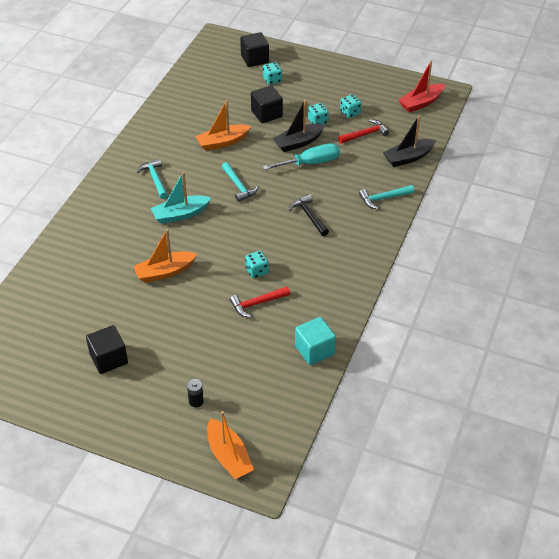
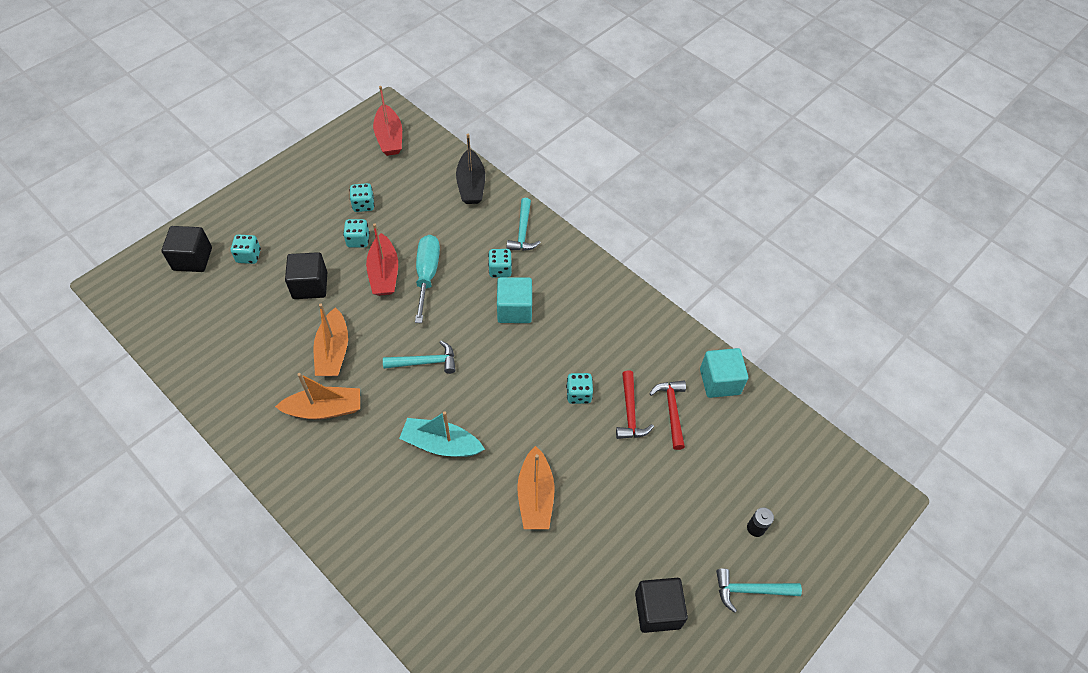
camera: 70 degrees left, 10 degrees up
turquoise hammer [137,159,168,199] -> turquoise hammer moved to [716,568,802,613]
turquoise boat [151,172,211,224] -> turquoise boat turned 105 degrees clockwise [399,411,485,457]
orange boat [207,411,254,479] -> orange boat moved to [275,373,360,419]
black boat [272,100,325,152] -> red boat [366,223,398,296]
black hammer [289,194,329,236] -> turquoise cube [497,277,532,323]
red hammer [338,119,389,144] -> red hammer moved to [649,381,686,450]
none -> turquoise dice [488,249,512,278]

